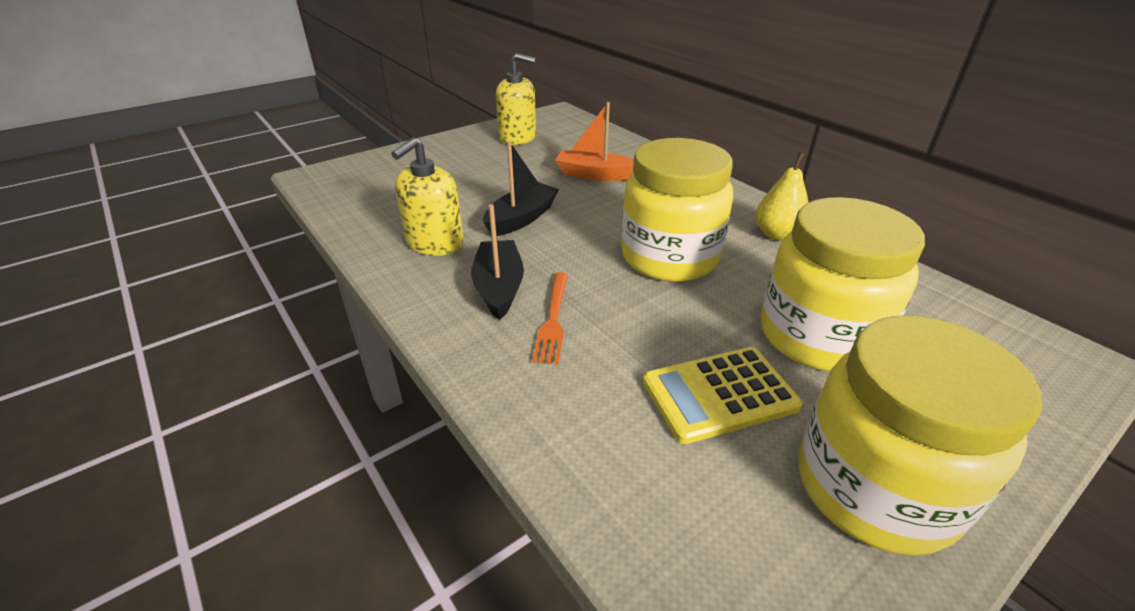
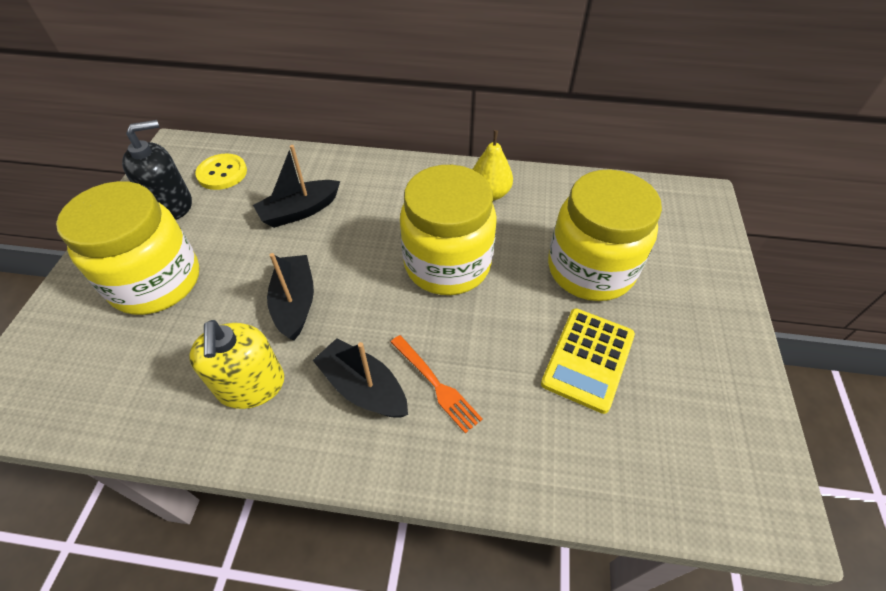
camera: 45 degrees left, 15 degrees up
yellow soap dispenser [496,53,536,145] -> black soap dispenser [122,120,192,220]
orange boat [555,102,634,181] -> black boat [253,145,340,228]
yellow jar [798,315,1042,556] -> yellow jar moved to [56,181,199,315]
none -> yellow button [195,154,247,190]

